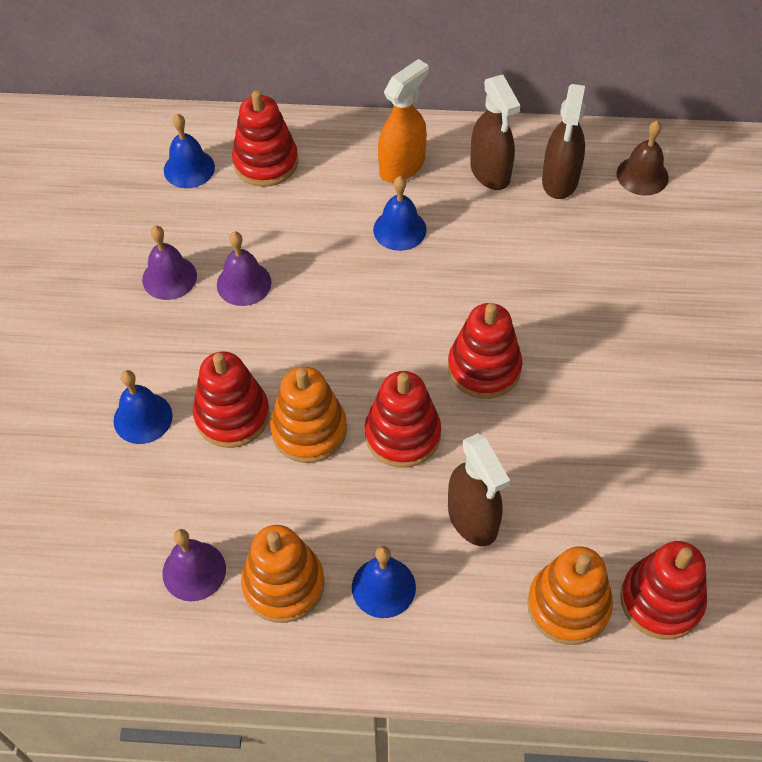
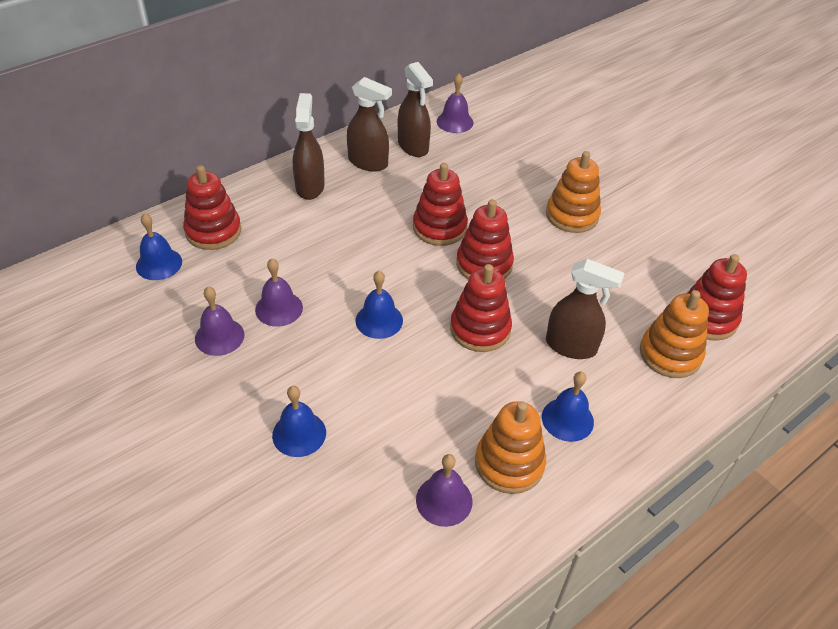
camera: 45 degrees left, 10 degrees down
red stacking toy [193,351,270,448] -> red stacking toy moved to [413,163,468,246]
orange stacking toy [270,366,347,463] -> orange stacking toy moved to [546,151,601,233]
blue bell [373,176,427,251] -> blue bell moved to [355,271,403,339]
orange spray bottle [378,59,429,183] -> brown spray bottle [293,93,325,200]
brown bell [617,121,669,196] -> purple bell [437,73,474,133]

